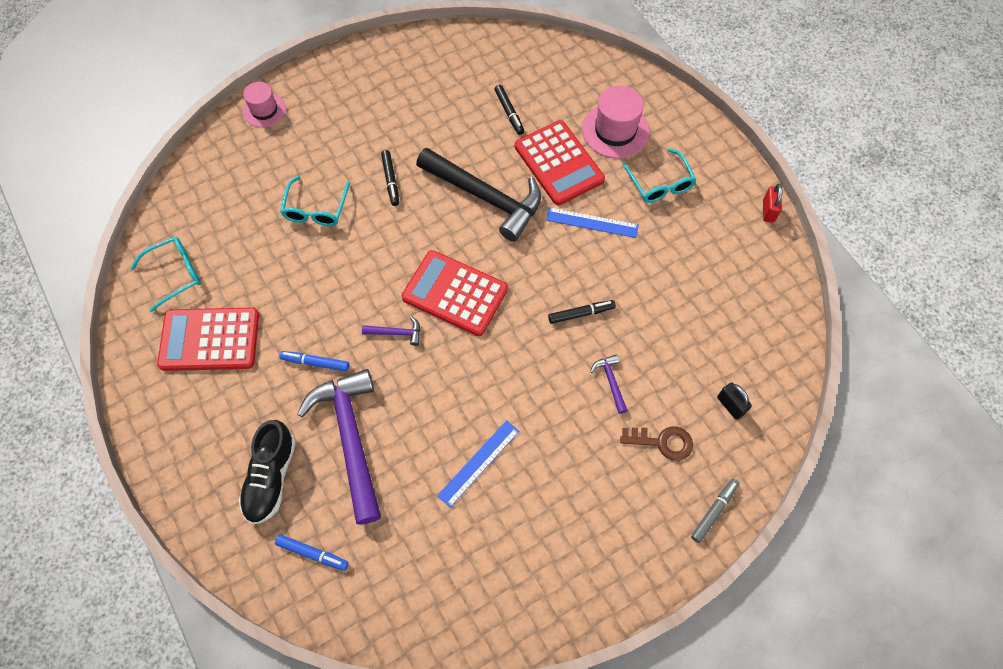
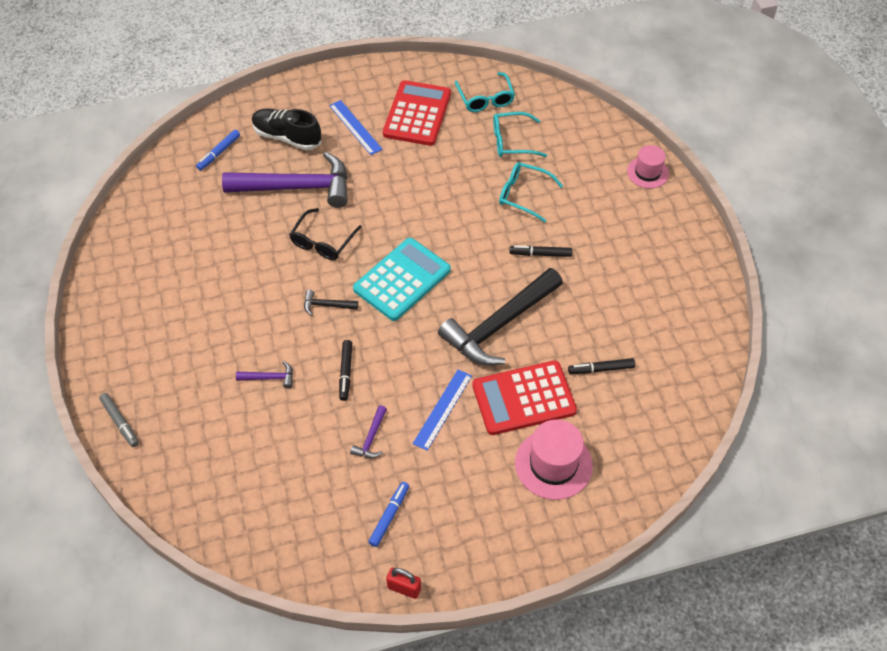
camera: 105 degrees right, 10 degrees down
blue marker [279,351,349,372] -> blue marker moved to [368,482,409,547]
purple hammer [362,316,420,346] -> purple hammer moved to [350,405,387,458]
red calculator [402,250,508,336] -> turquoise calculator [353,238,451,321]
blue ruler [437,420,519,508] -> blue ruler moved to [329,100,383,155]
brown key [620,426,693,461] -> none
turquoise glasses [622,148,696,203] -> turquoise glasses moved to [493,112,547,157]
black padlock [717,383,752,420] -> none
none -> black glasses [289,208,362,260]
none -> black hammer [304,290,358,316]

